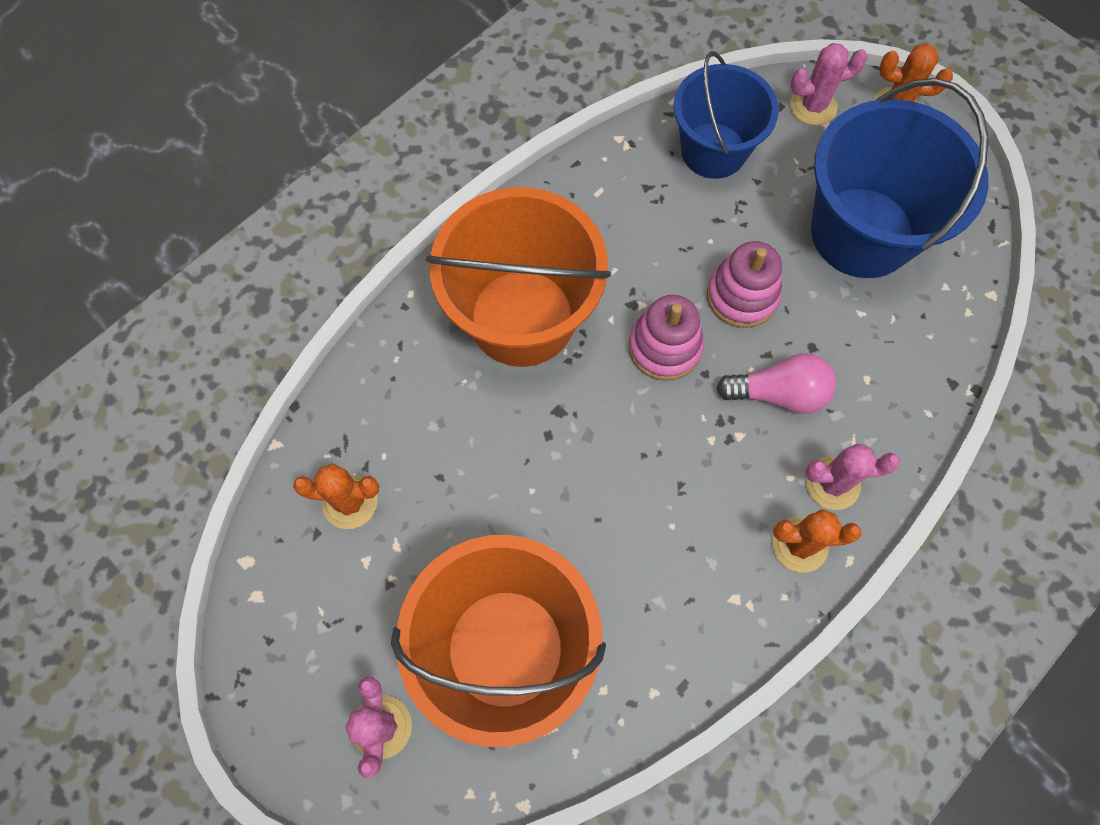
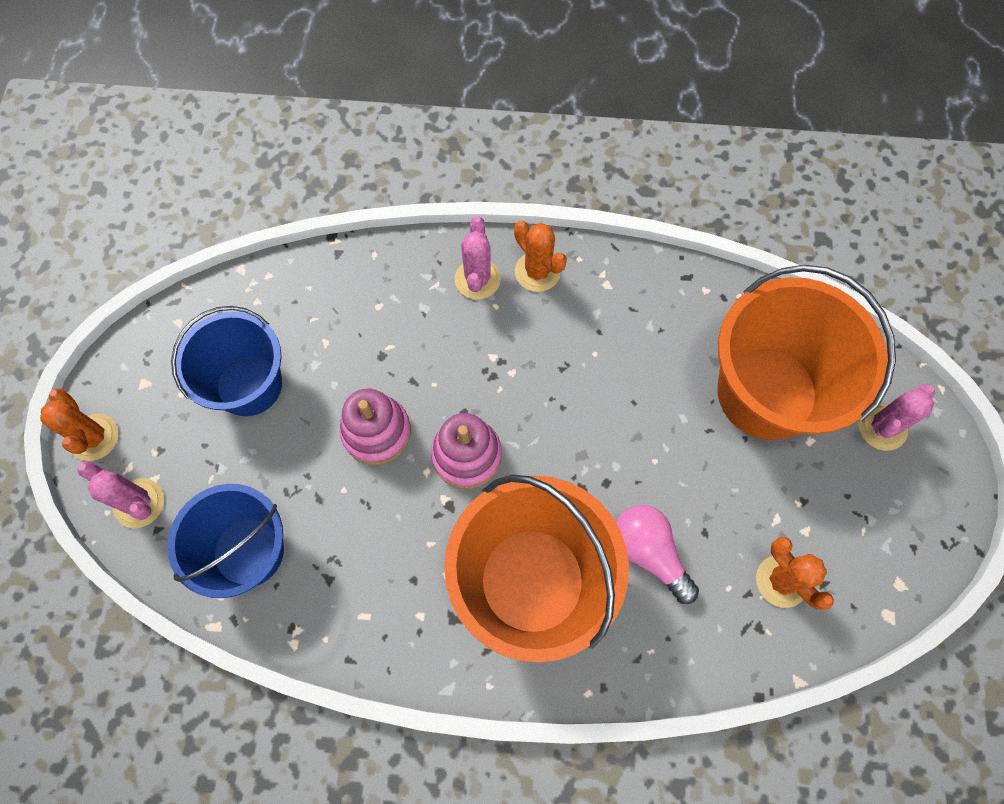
camera: 130 degrees left, 0 degrees up
pink light bulb [716,353,836,414] -> pink light bulb moved to [616,505,699,604]
pink cactus [805,443,900,510] -> pink cactus turned 45 degrees clockwise [455,216,501,300]
blue bucket [811,78,989,278] -> blue bucket [171,306,282,416], size x0.66

